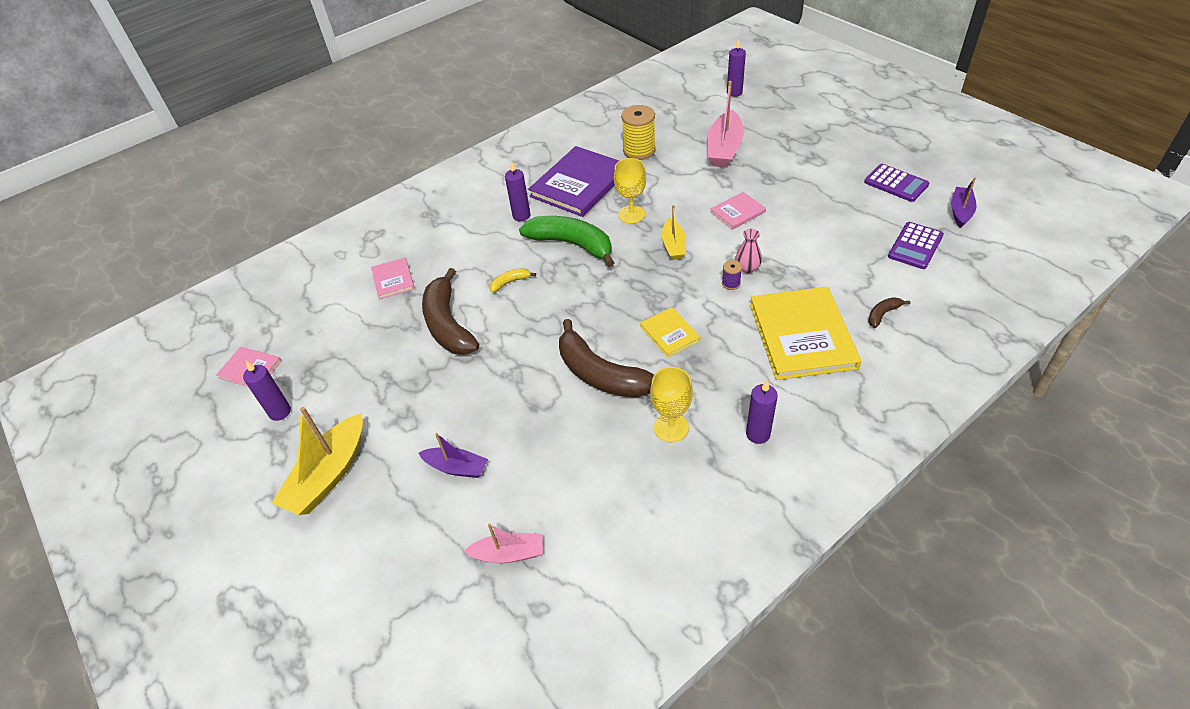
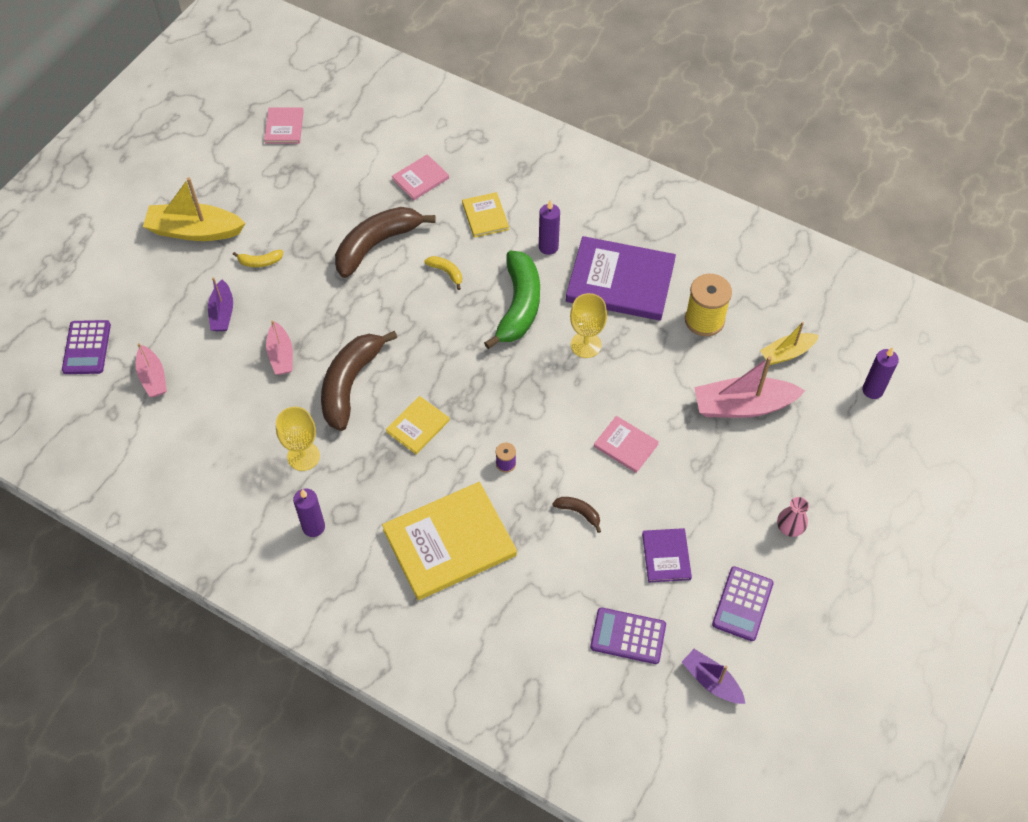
camera: 65 degrees right, 10 degrees up
purple candle [243,360,291,421] -> none
yellow boat [662,205,686,260] -> yellow boat moved to [760,322,819,365]
pink vase [735,229,762,273] -> pink vase moved to [777,497,809,537]
brown banana [868,297,911,328] -> brown banana moved to [552,497,601,533]
purple boat [951,177,977,228] -> purple boat turned 135 degrees counterclockwise [682,649,745,704]
none -> purple calculator [62,320,111,374]
none -> yellow banana [233,250,283,267]
none -> pink boat [266,320,293,375]
none -> yellow book [462,192,509,238]
none -> purple book [642,528,692,582]

